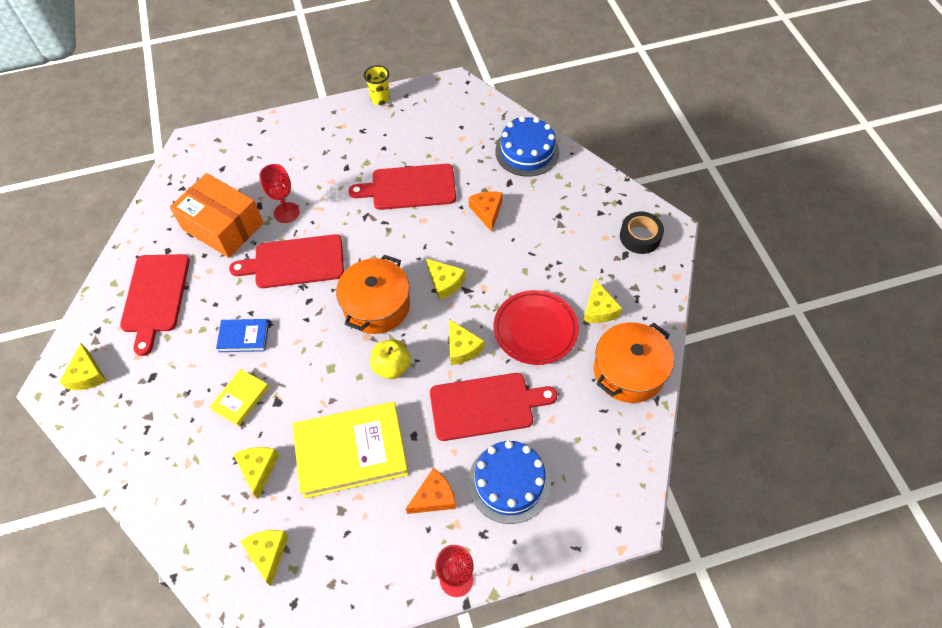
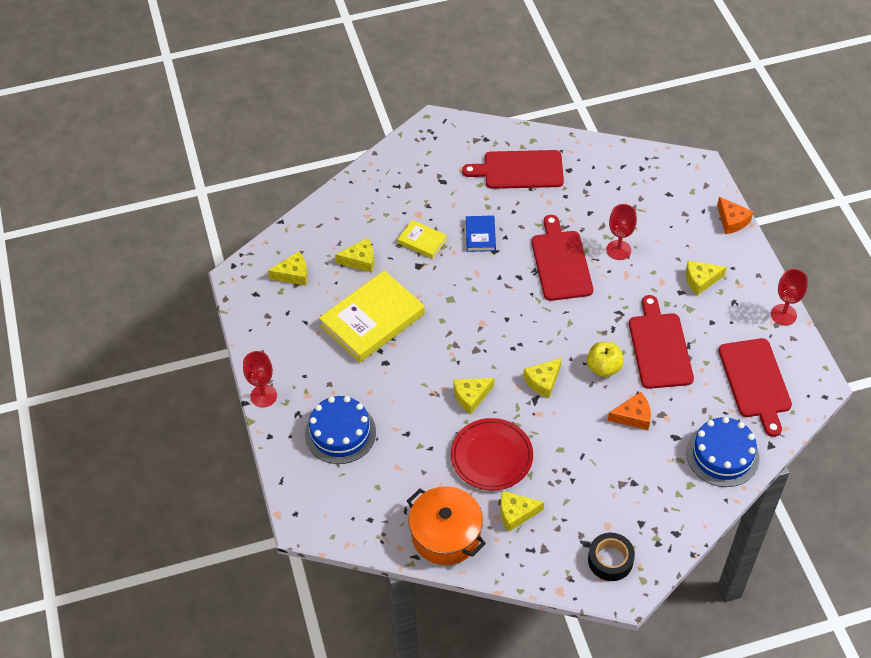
camera: 90 degrees right, 5 degrees down
yellow cheese [59,344,107,390] -> yellow cheese moved to [686,261,727,295]
orange box [170,173,264,258] -> none
yellow book [292,402,409,498] -> yellow book turned 60 degrees clockwise [319,270,425,363]
orange pot [336,255,410,334] -> none
yellow cup [364,65,390,105] -> red goblet [771,269,808,325]
yellow apple [370,339,411,379] -> yellow apple moved to [587,342,624,377]
orange cheese [406,468,456,514] -> orange cheese moved to [717,197,754,234]
red cutting board [430,373,557,441] -> red cutting board moved to [719,338,792,437]

